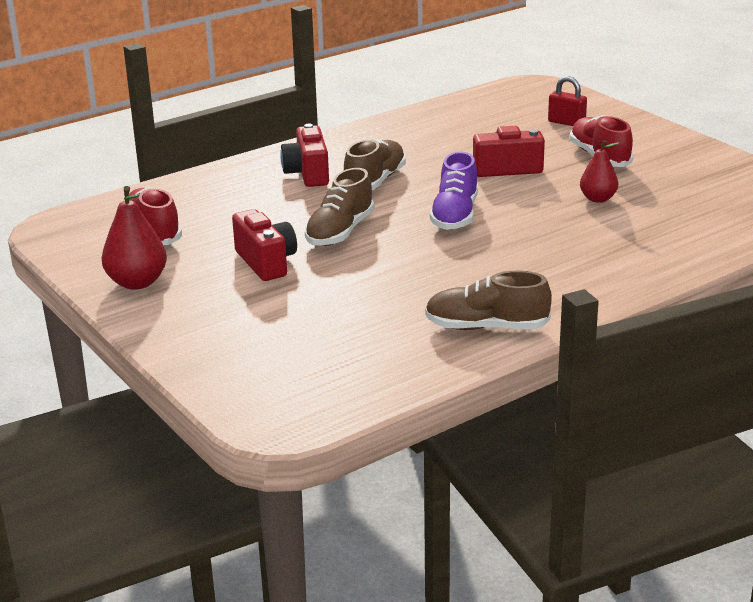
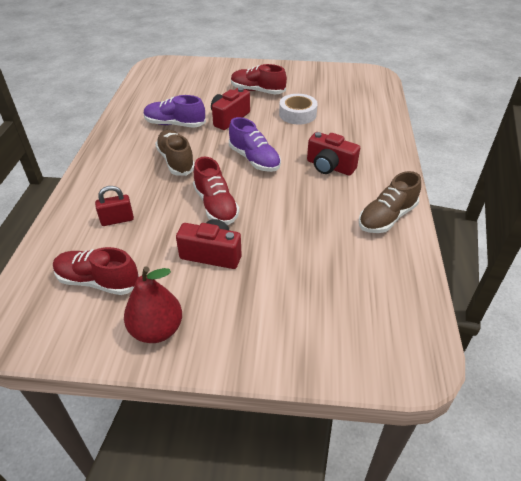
camera: 50 degrees left, 15 degrees up
red camera [280,124,329,187] -> red camera moved to [307,132,360,176]
brown shoe [305,168,374,246] -> red shoe [193,156,239,225]
red padlock [548,76,587,126] -> red padlock moved to [95,186,134,226]
red pear [580,140,619,203] -> white tape [279,94,318,125]
none -> purple shoe [144,95,206,128]

